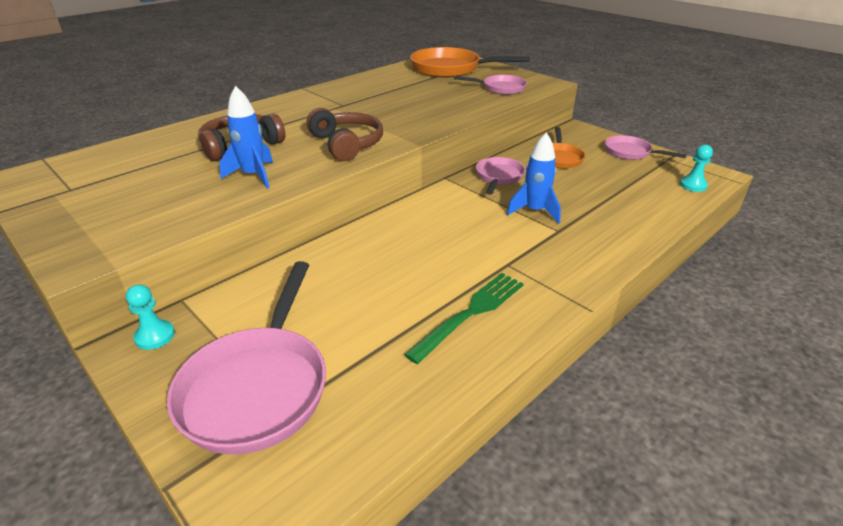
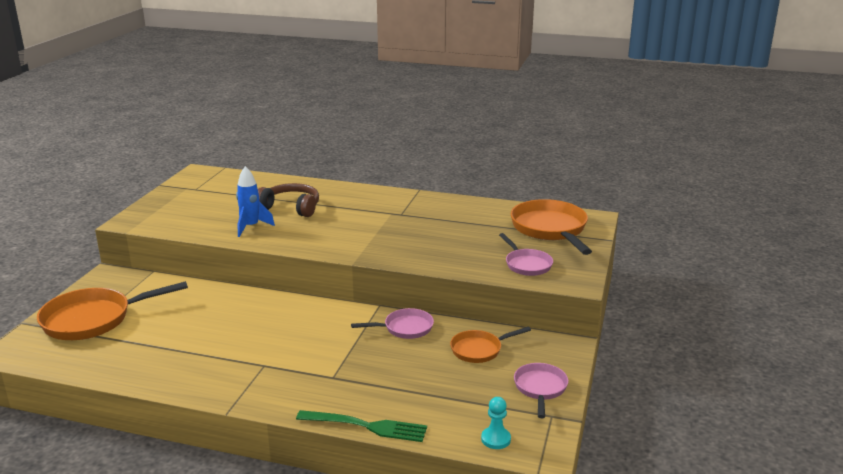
camera: 60 degrees right, 10 degrees down
turquoise pawn [126,284,175,350] -> none
pink pan [167,261,326,455] -> orange pan [37,281,188,340]
brown headphones [306,108,383,161] -> none
green fork [404,273,523,364] -> green fork moved to [296,410,427,442]
blue rocket [506,133,561,224] -> none

